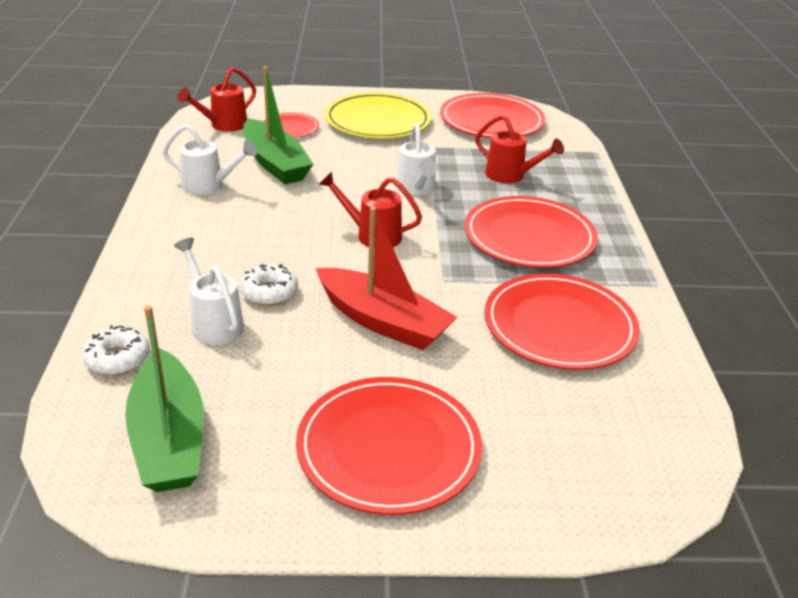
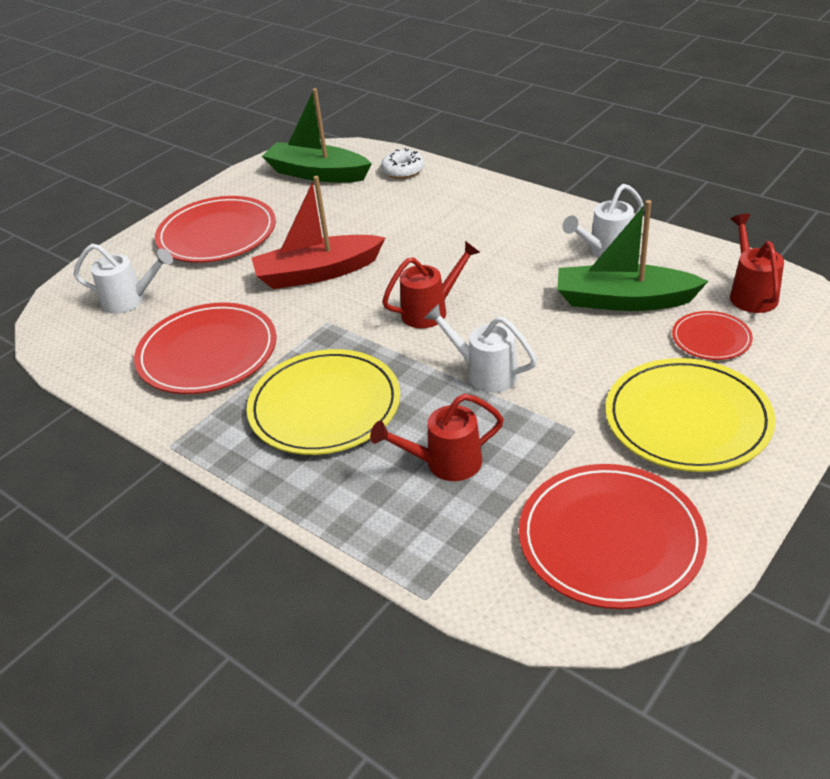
camera: 135 degrees right, 5 degrees up
white watering can [174,238,244,345] -> white watering can moved to [74,244,173,314]
white donut [240,264,298,306] -> none
red plate [464,196,598,268] -> yellow plate [247,349,400,455]

